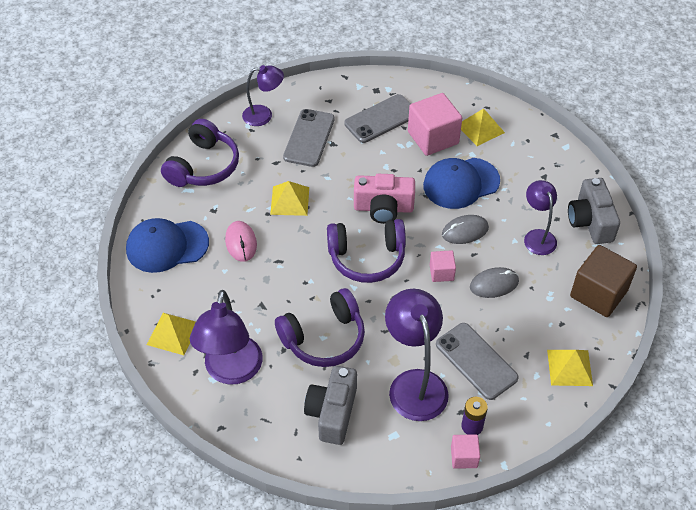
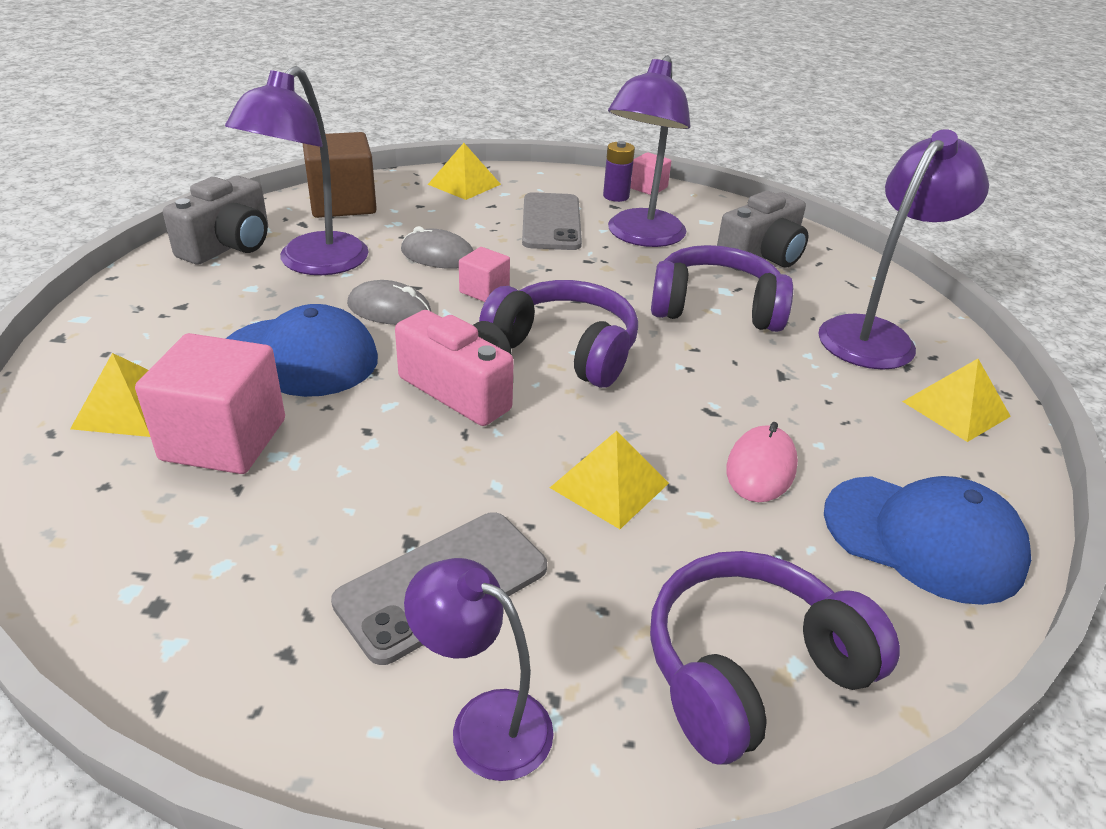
camera: 145 degrees left, 15 degrees down
grey phone [344,94,411,143] -> none
purple lamp [524,180,557,255] -> purple lamp [225,66,369,275], size x1.62

